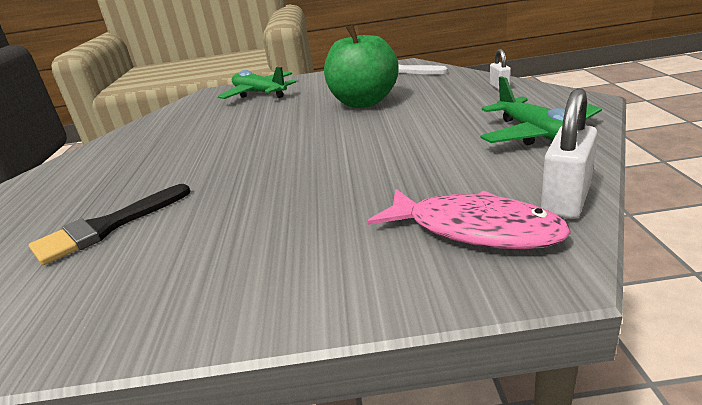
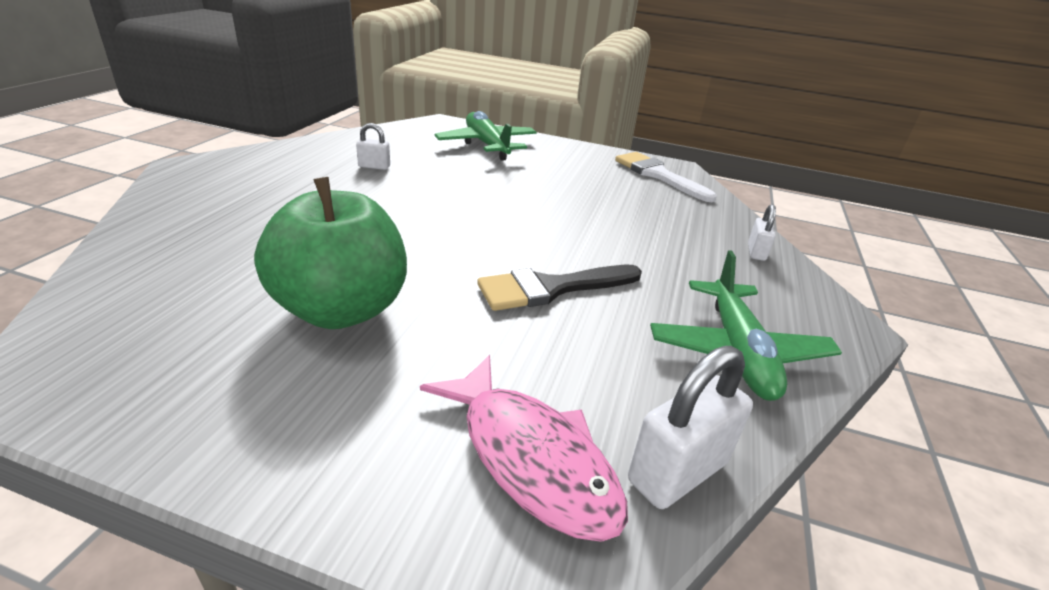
camera: 15 degrees right, 5 degrees up
black brush [29,184,190,265] -> black brush moved to [477,265,642,311]
green apple [324,24,398,108] -> green apple moved to [254,177,407,329]
none -> white padlock [356,123,390,170]

